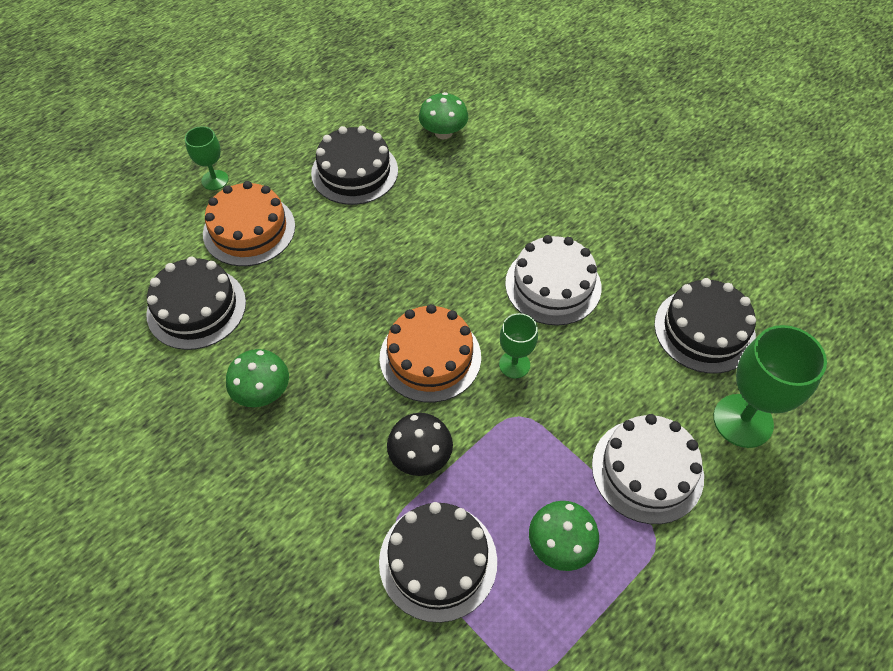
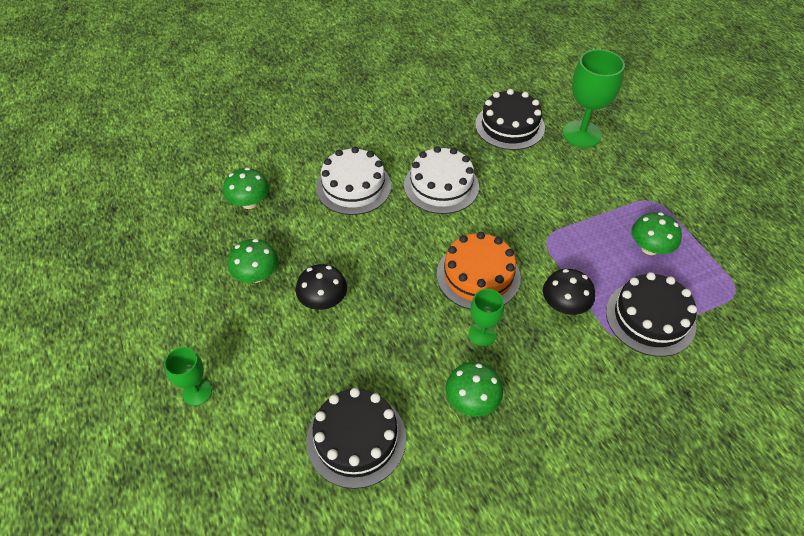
camera: 70 degrees left, 5 degrees down
orange cake [203,181,295,266] -> none
black cake [311,126,398,205] -> green mushroom [228,239,278,283]
green goblet [499,313,538,379] -> green goblet moved to [469,289,504,347]
white cake [592,414,704,524] -> white cake moved to [316,147,391,215]
none -> black mushroom [296,264,347,310]

